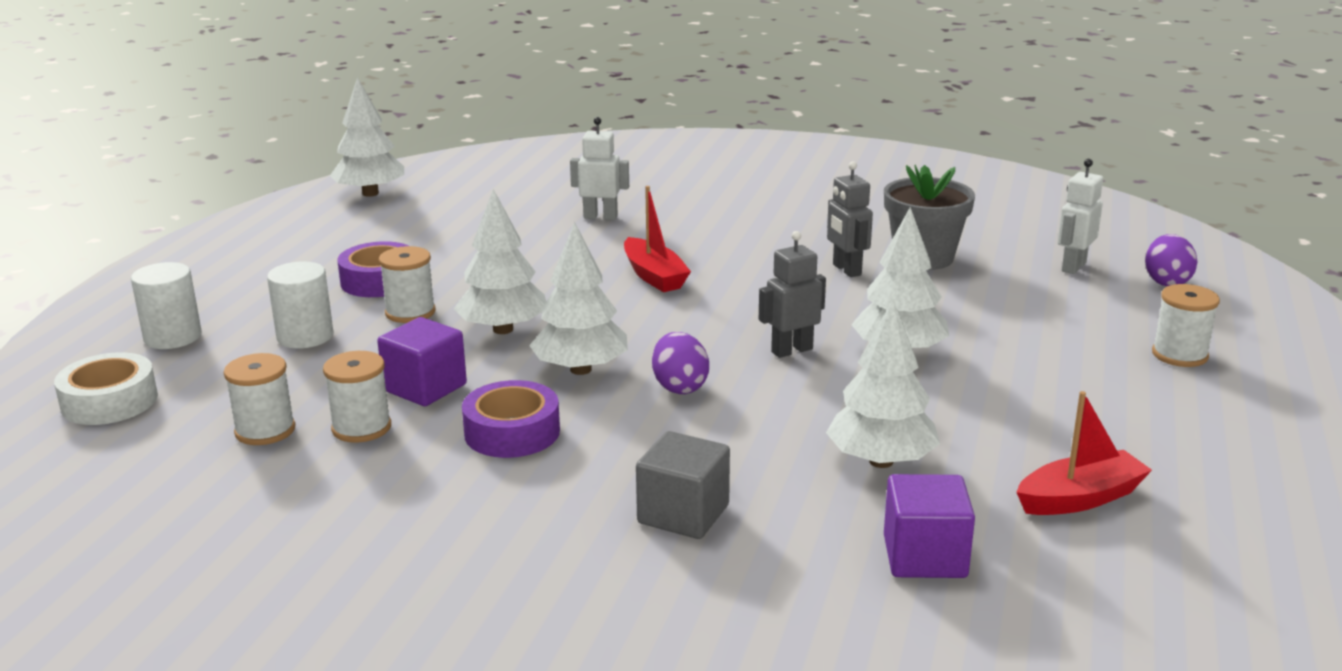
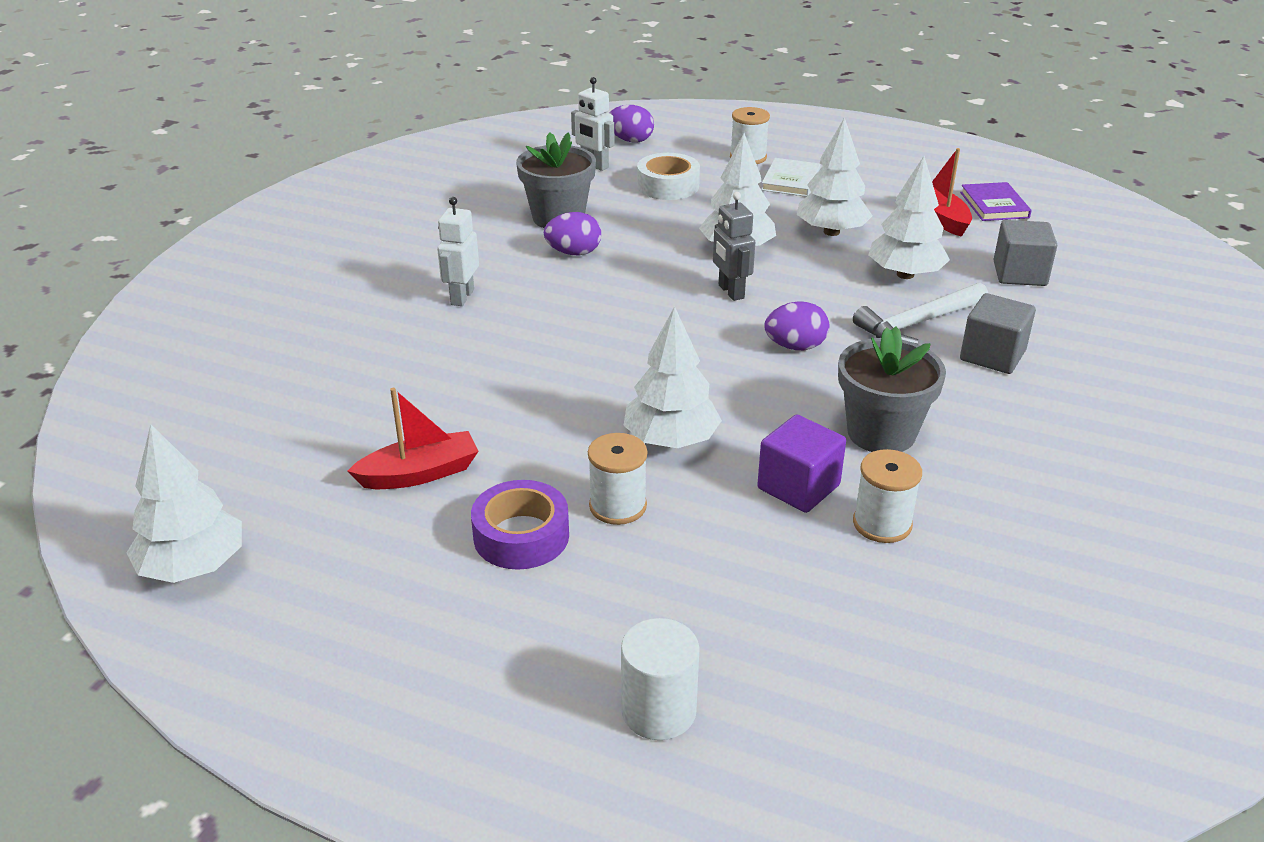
camera: 85 degrees left, 10 degrees up
white tape [54,352,158,425] -> white tape moved to [637,153,700,200]
white spool [224,353,295,445] -> none
white cylinder [267,261,334,349] -> none
purple tape [462,380,560,458] -> grey flower pot [838,327,946,452]
white tree [529,222,628,375] -> white tree moved to [797,117,873,236]
white robot [570,117,629,220] -> white robot moved to [437,197,479,306]
red boat [624,186,691,292] -> red boat moved to [347,388,479,489]
grey robot [827,161,873,277] -> purple egg [544,212,601,255]
purple cube [884,474,975,578] -> grey cube [993,220,1057,286]
none -> white book [761,158,820,197]
none -> white hammer [853,283,988,344]
none -> purple book [960,182,1032,221]

